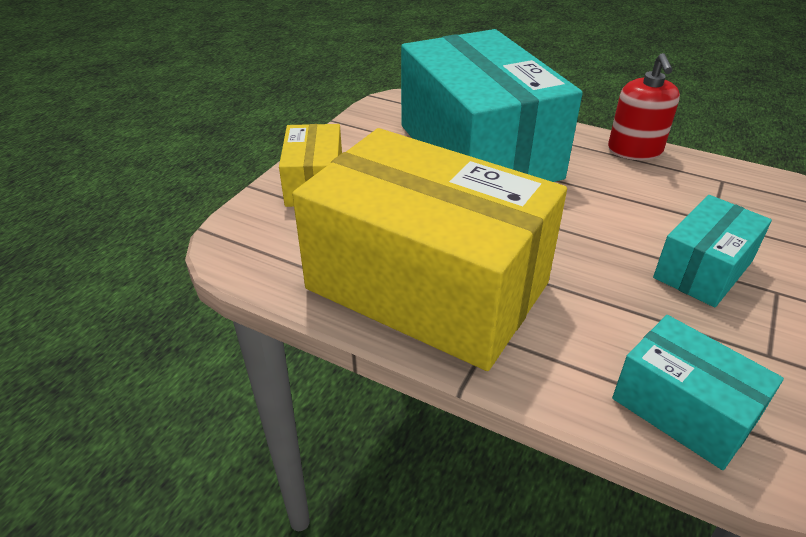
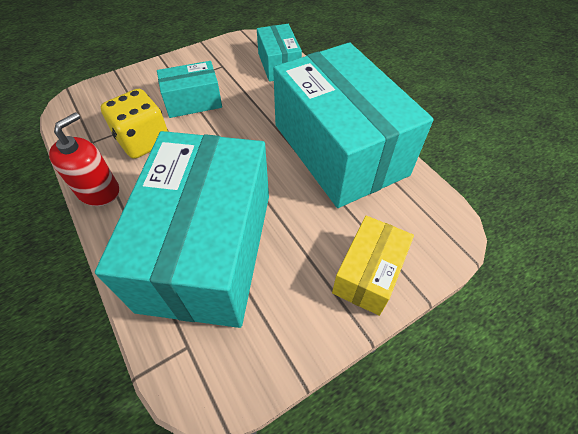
camera: 150 degrees left, 15 degrees up
yellow box [292,128,567,371] -> turquoise box [273,42,434,208]
none -> yellow dice [101,89,169,159]

